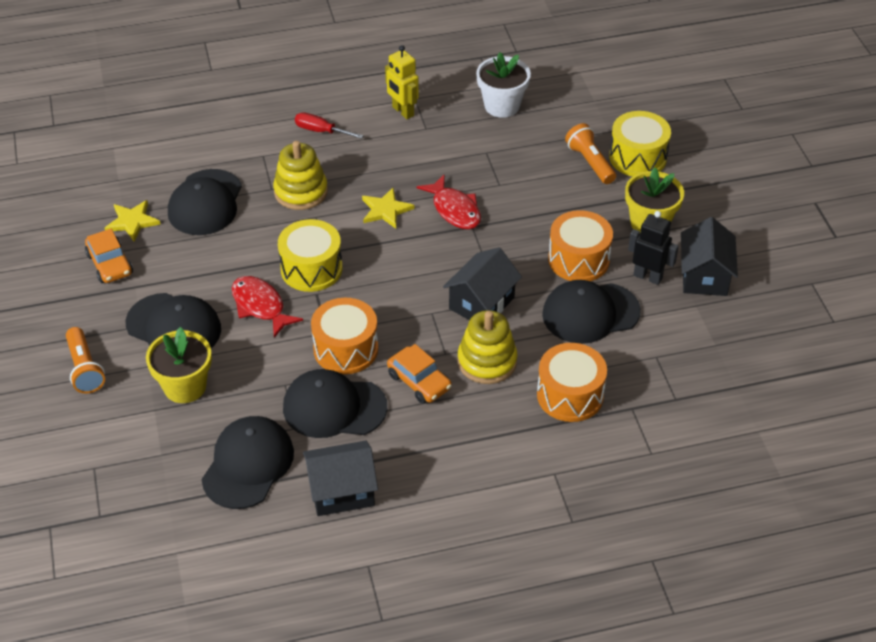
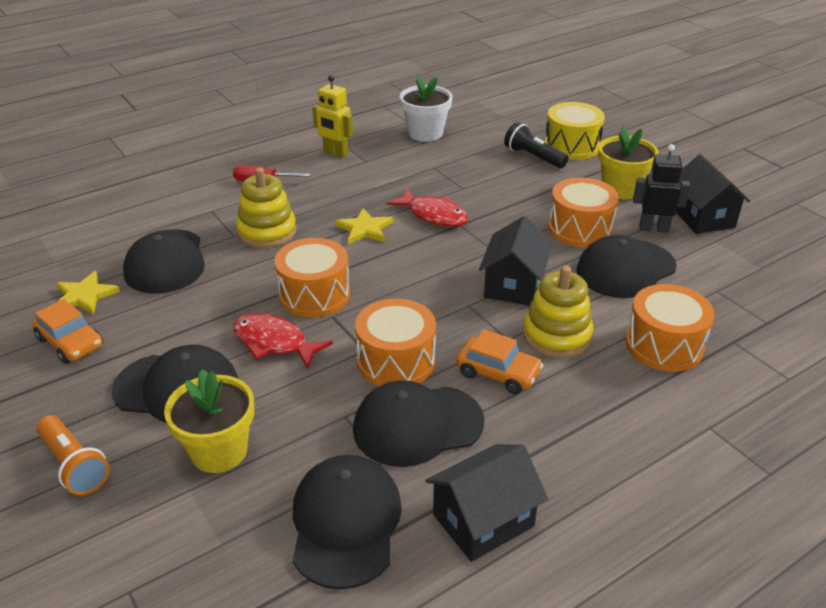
camera: 20 degrees left, 10 degrees down
yellow drum [278,219,342,292] -> orange drum [274,238,350,317]
orange flashlight [565,123,616,184] -> black flashlight [504,122,569,168]

